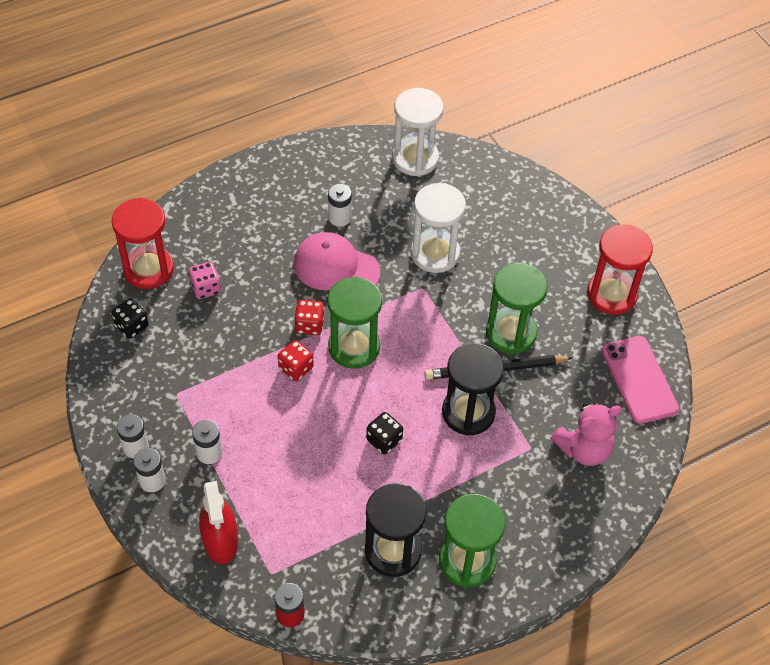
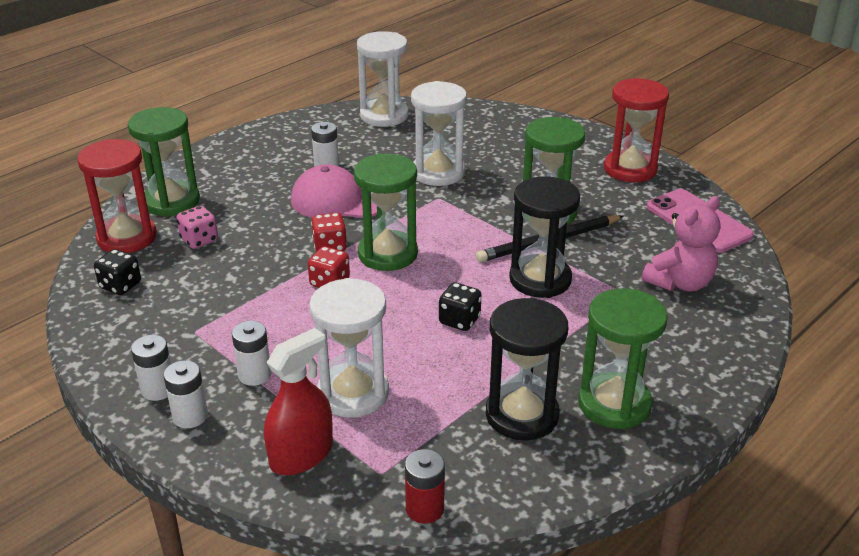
camera: 15 degrees left, 20 degrees down
red spray bottle [199,481,238,564] -> red spray bottle turned 105 degrees counterclockwise [264,328,333,475]
none -> green hourglass [128,107,200,217]
none -> white hourglass [309,278,389,418]

